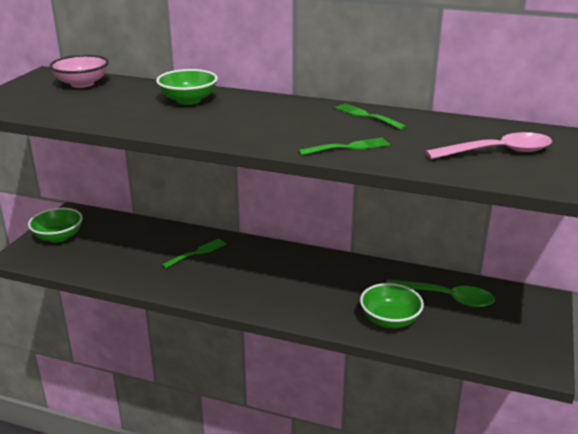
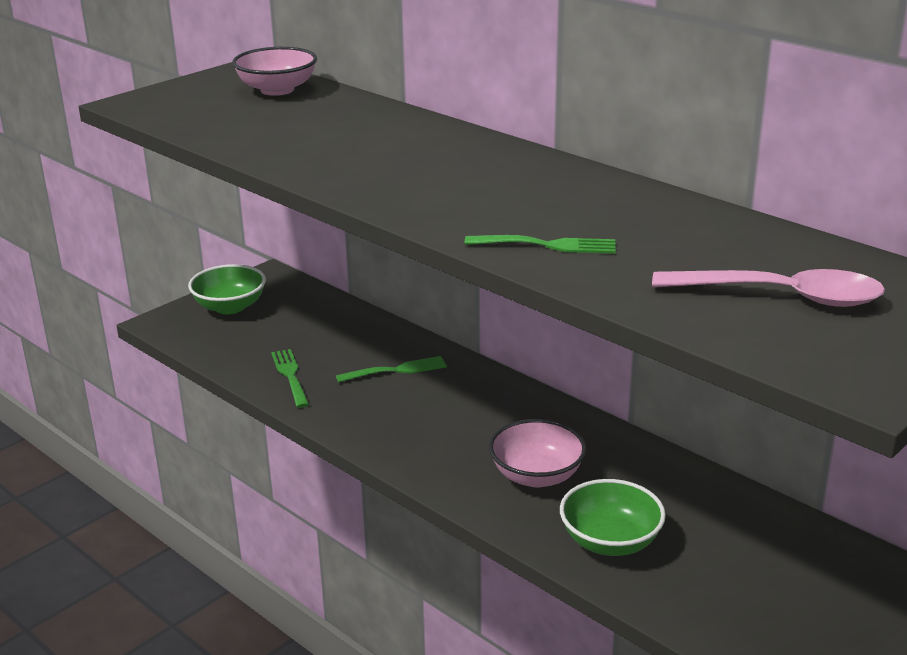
camera: 25 degrees right, 0 degrees up
green bowl [156,69,218,105] -> none
green fork [335,104,406,130] -> green fork moved to [271,349,309,408]
green spoon [386,279,495,307] -> none
none -> pink bowl [489,419,586,487]

